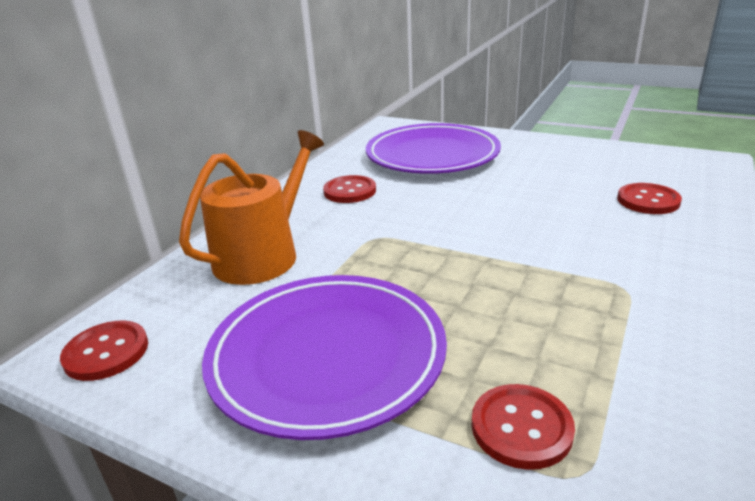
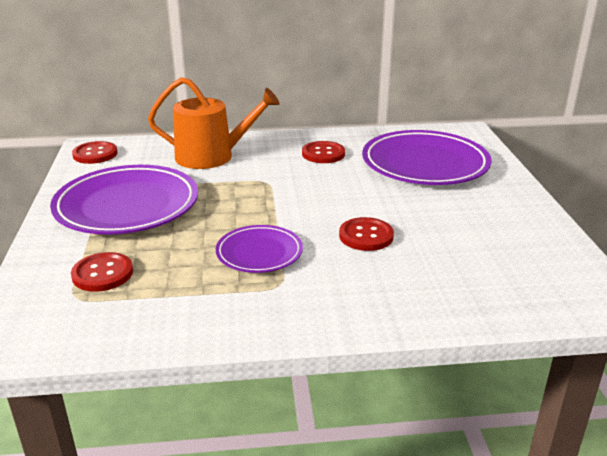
camera: 55 degrees right, 0 degrees up
red button [617,183,682,214] -> red button moved to [339,217,394,251]
none -> purple plate [216,225,303,273]

